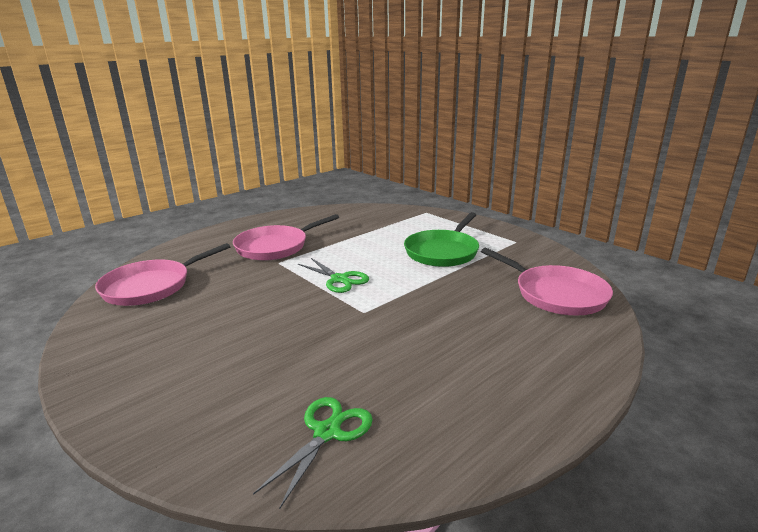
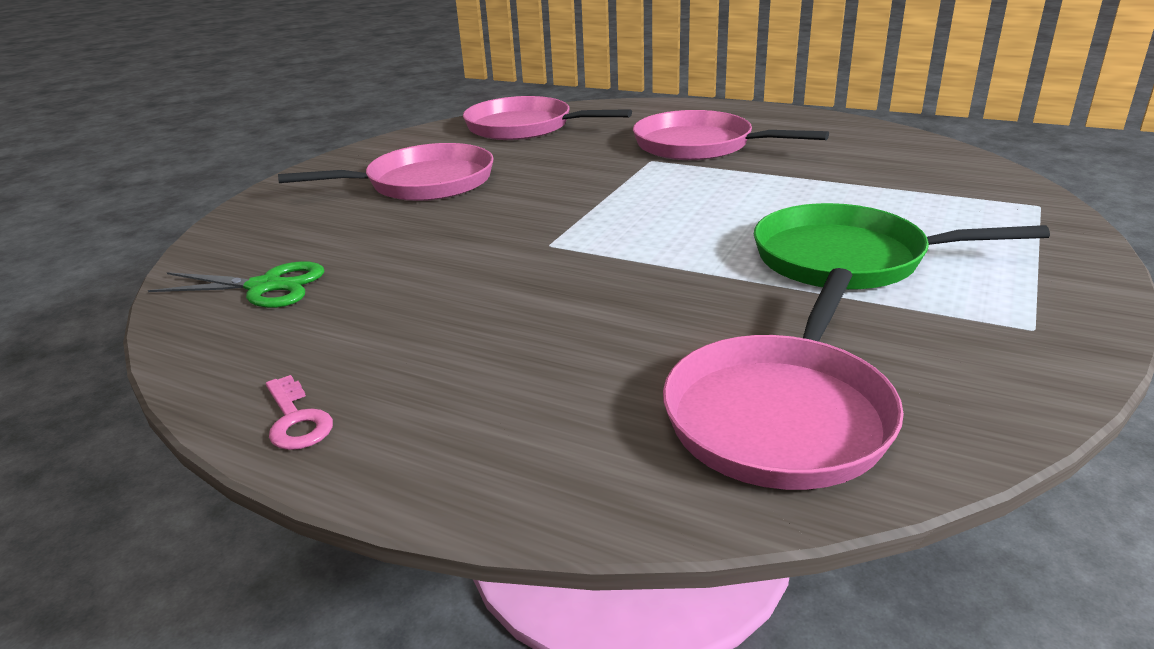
camera: 70 degrees right, 5 degrees up
green scissors [298,258,369,293] -> none
none -> pink key [266,375,333,450]
none -> pink pan [278,143,494,201]

